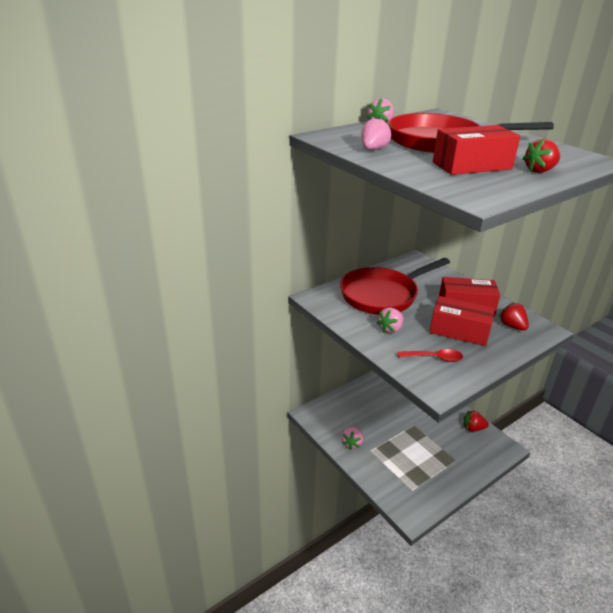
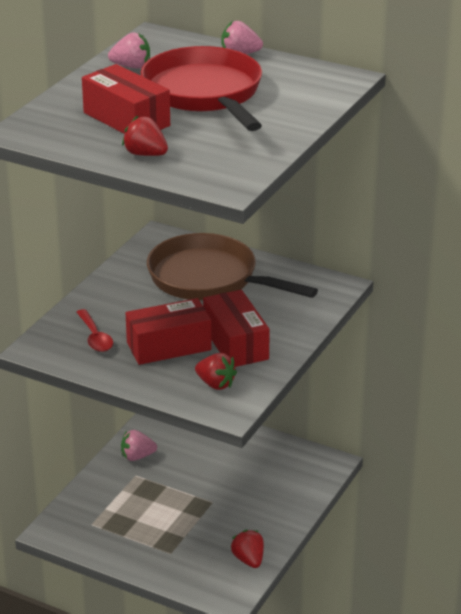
camera: 65 degrees right, 0 degrees up
red pan [340,258,450,315] -> brown pan [147,233,318,300]
pink strawberry [377,308,404,333] -> none
red box [430,296,495,346] -> red box turned 75 degrees clockwise [126,298,212,365]
red strawberry [499,302,529,331] -> red strawberry turned 90 degrees clockwise [195,353,237,390]

